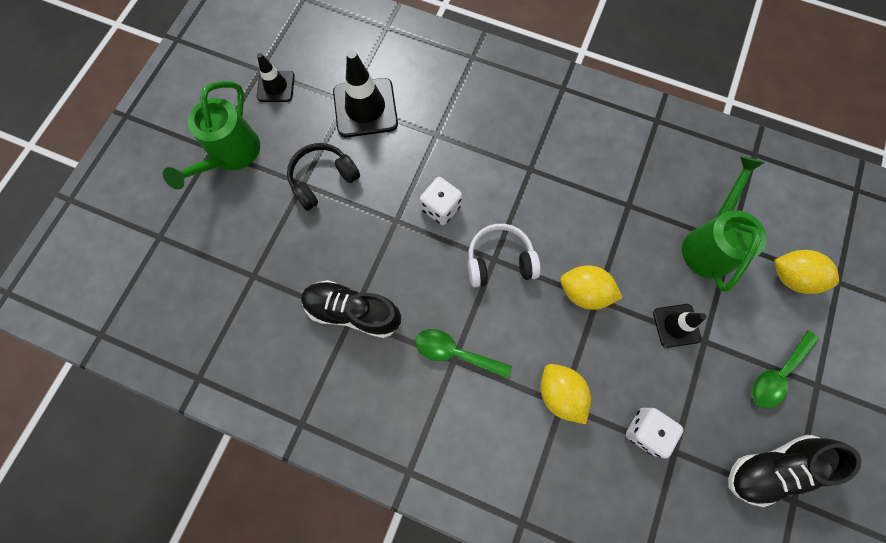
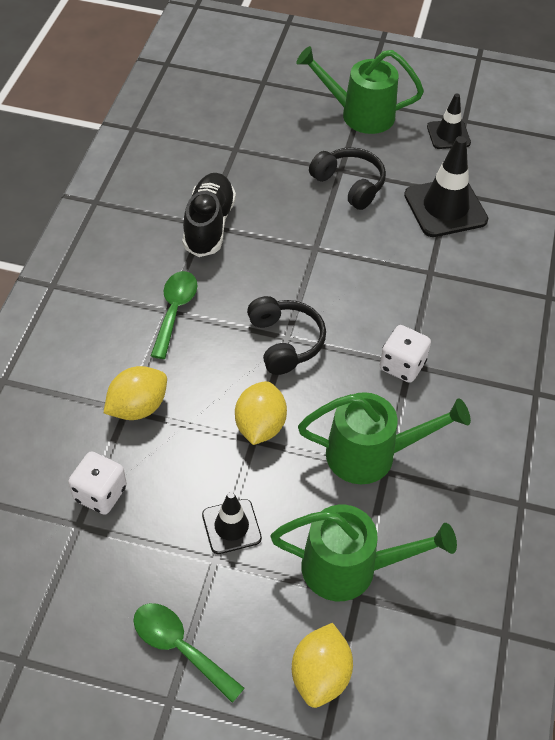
camera: 80 degrees right, 20 degrees down
white dice [420,177,462,225] -> white dice moved to [380,325,431,383]
white headphones [468,224,541,287] -> black headphones [247,296,326,375]
black shoe [728,435,861,507] -> none
none -> green watering can [298,392,471,484]

